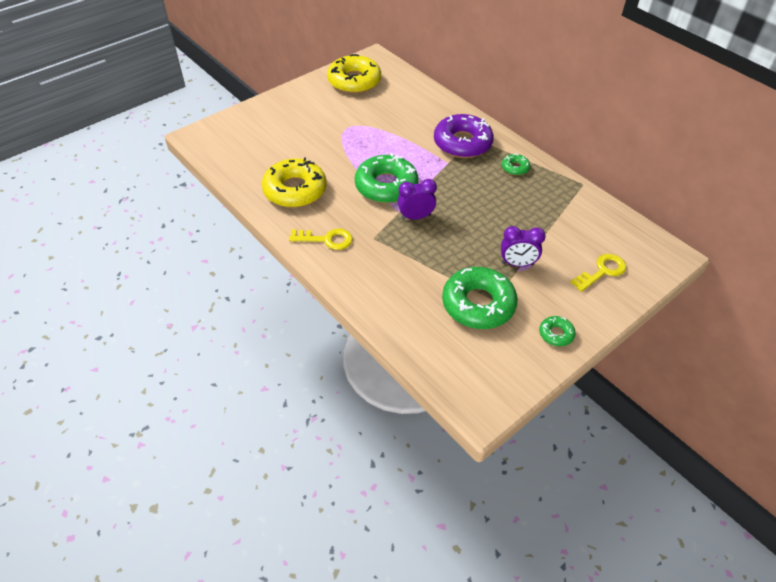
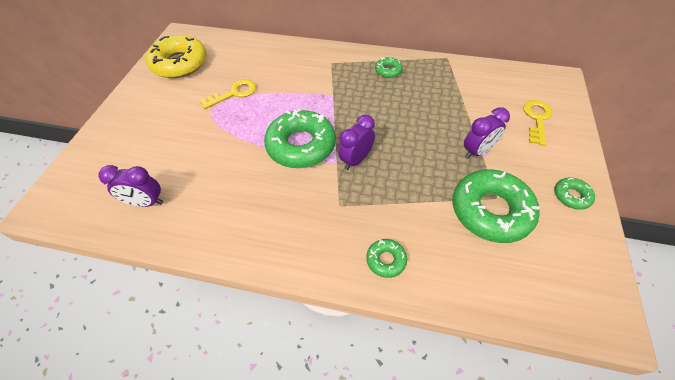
camera: 35 degrees left, 5 degrees up
yellow donut [262,158,327,207] -> none
yellow key [289,229,353,250] -> yellow key moved to [200,79,256,109]
purple donut [434,114,494,158] -> none
none -> purple clock [99,165,163,207]
none -> green donut [366,239,407,278]

